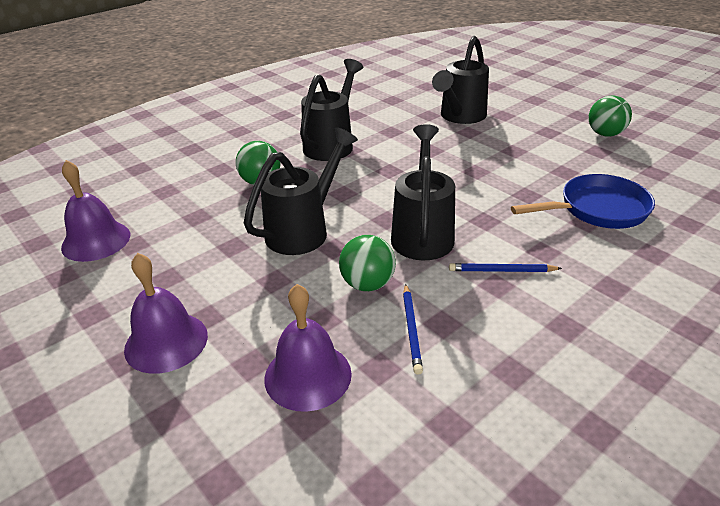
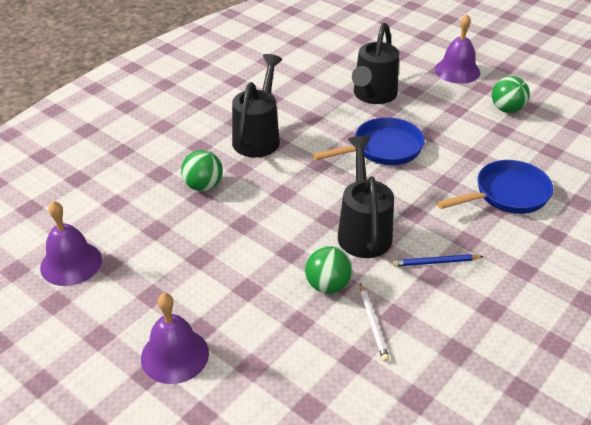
camera: 10 degrees left, 5 degrees up
black watering can [244,127,358,255] -> none
purple bell [264,284,352,412] -> purple bell moved to [435,14,480,84]
blue pencil [403,284,423,375] -> white pencil [360,283,389,362]
none -> blue pan [312,117,425,165]

